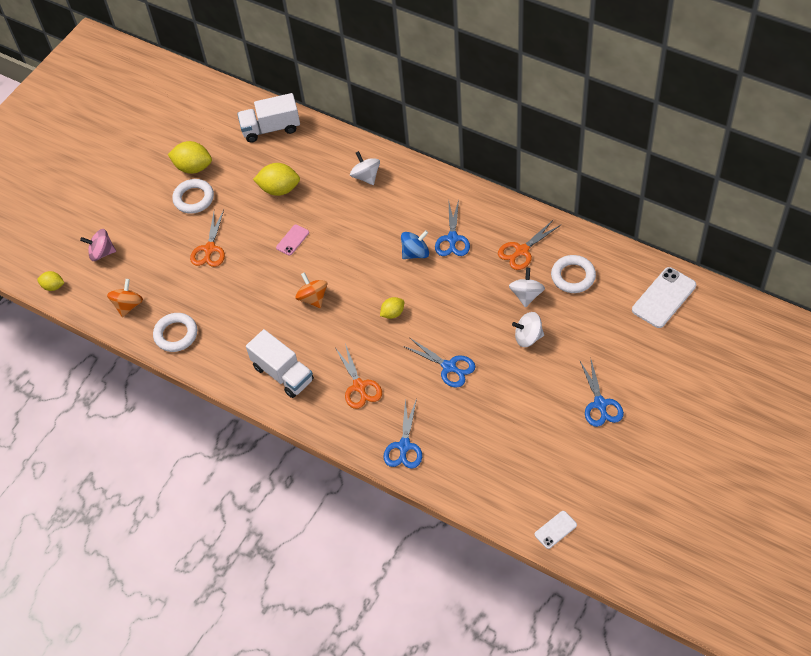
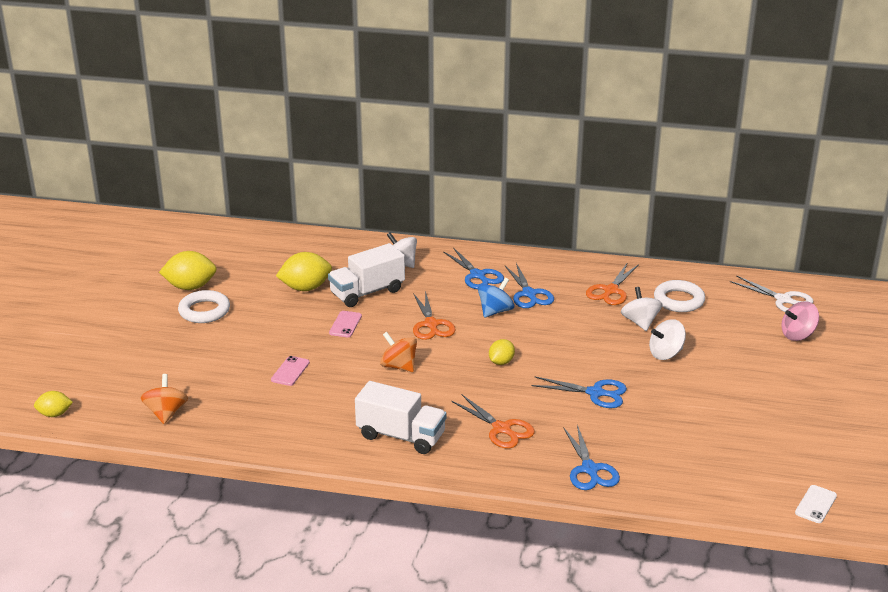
camera: 25 degrees left, 25 degrees down
pink spinning top [80,229,116,261] -> pink spinning top moved to [781,301,819,341]
white ring [153,313,197,352] -> none
orange scissors [190,210,225,267] -> orange scissors moved to [413,291,456,340]
white truck [237,93,300,143] -> white truck moved to [328,243,405,307]
blue scissors [580,360,624,427] -> blue scissors moved to [443,248,504,289]
white phone [632,267,696,328] -> white scissors [730,275,813,312]
none -> pink phone [271,356,310,386]

